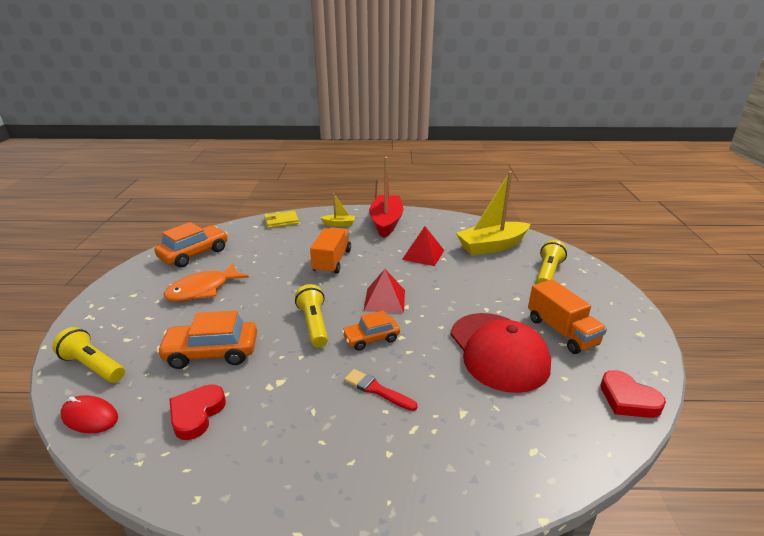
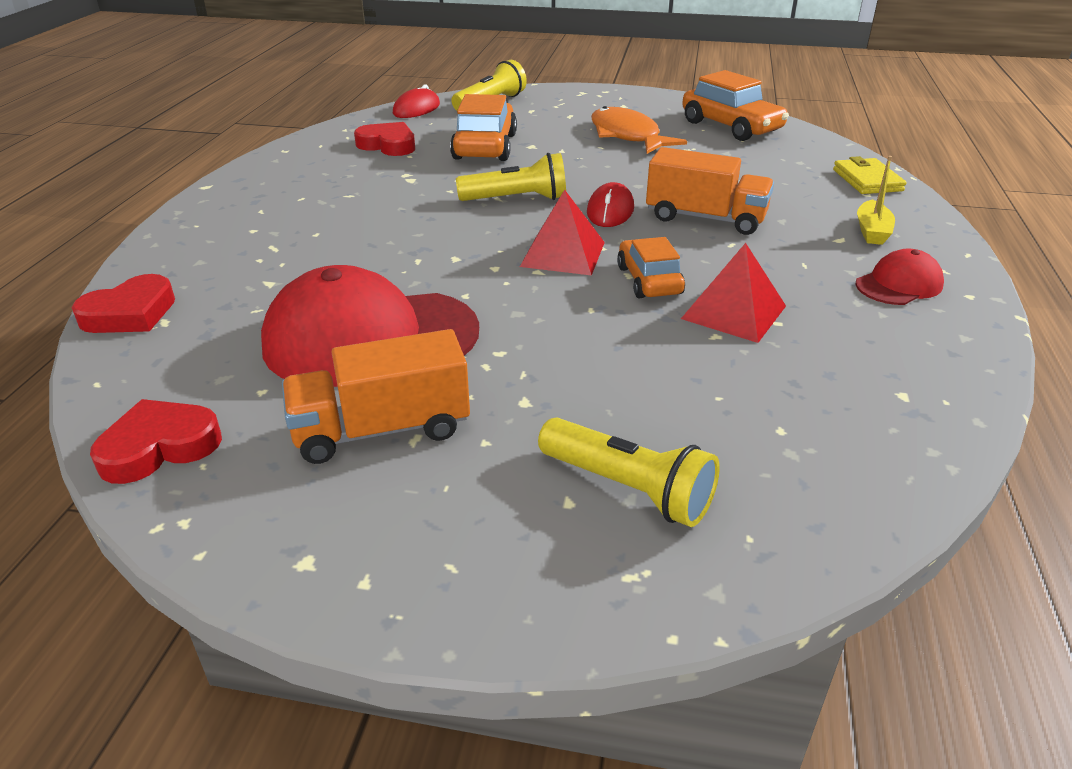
camera: 100 degrees right, 5 degrees up
orange car [342,311,400,351] -> orange car moved to [617,237,685,298]
red brush [344,369,418,411] -> none
red boat [369,157,403,238] -> red cap [855,249,944,305]
yellow boat [456,171,530,255] -> none
none -> red heart [72,274,175,333]
none -> red mouse [587,182,634,227]

